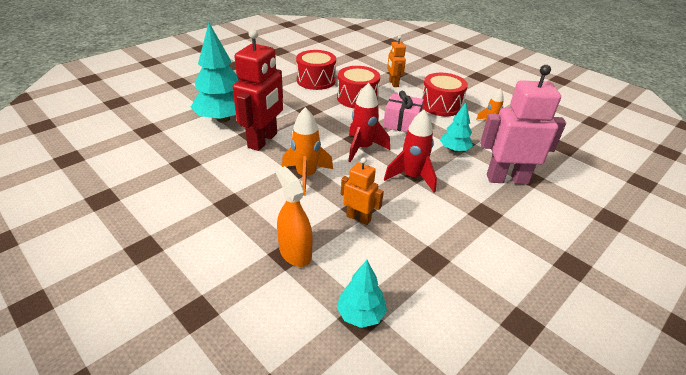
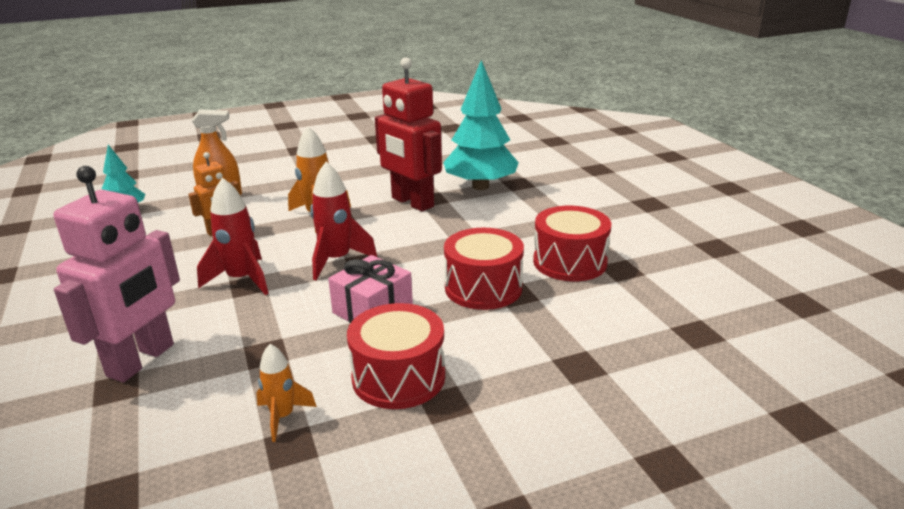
camera: 115 degrees right, 10 degrees down
orange robot [387,35,406,87] -> none
turquoise tree [440,102,473,152] -> none

